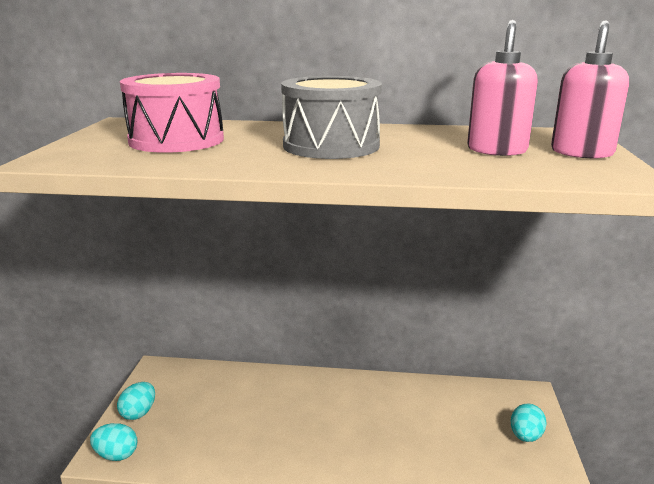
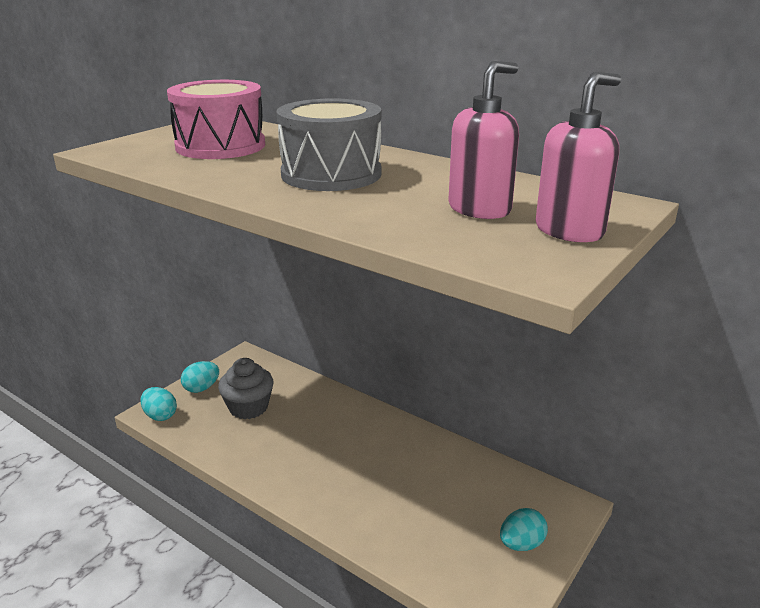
camera: 30 degrees right, 5 degrees up
none -> grey cupcake [218,358,274,419]

